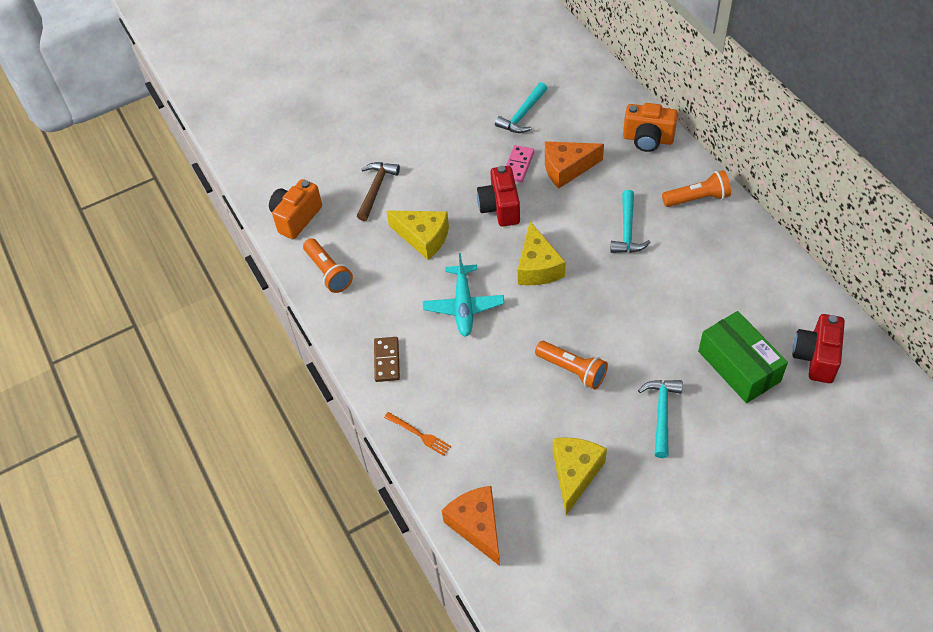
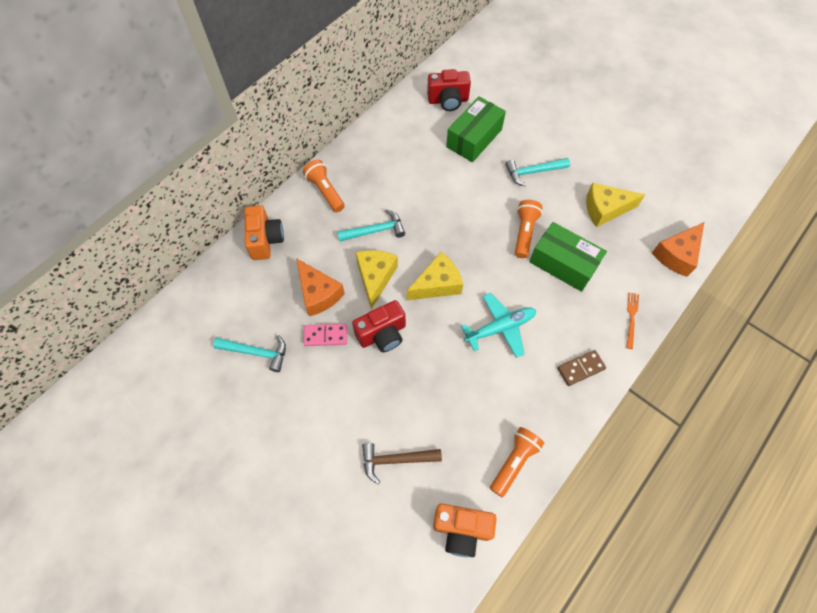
camera: 115 degrees left, 10 degrees up
yellow cheese [386,211,449,260] -> yellow cheese moved to [356,250,398,309]
none -> green box [529,222,607,292]

